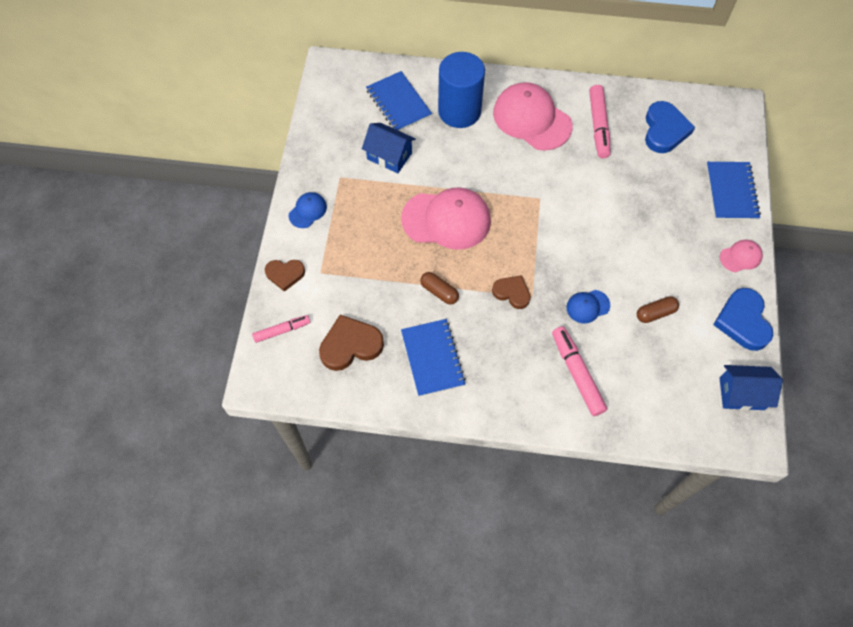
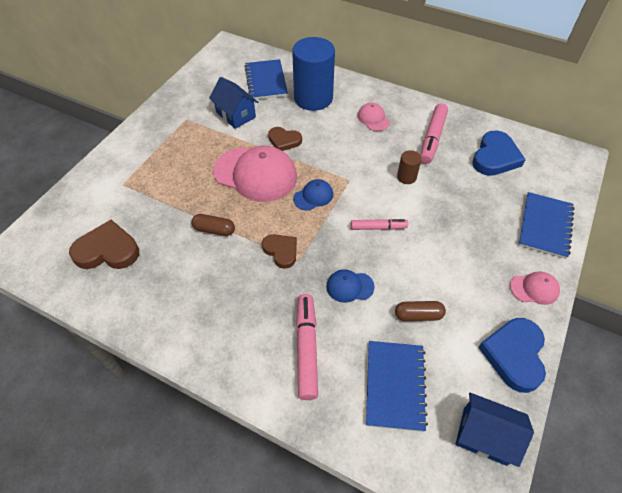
camera: 20 degrees right, 10 degrees down
pink marker [252,315,310,343] -> pink marker moved to [351,219,408,230]
brown heart [265,260,305,292] -> brown heart moved to [268,127,302,151]
blue cap [289,192,327,228] -> blue cap moved to [293,179,333,211]
blue notebook [401,319,466,397] -> blue notebook moved to [366,341,428,432]
brown capsule [420,272,459,305] -> brown capsule turned 45 degrees counterclockwise [191,214,235,236]
pink cap [493,82,572,151] -> pink cap [358,103,390,131], size x0.47
none -> brown cylinder [397,150,422,184]

